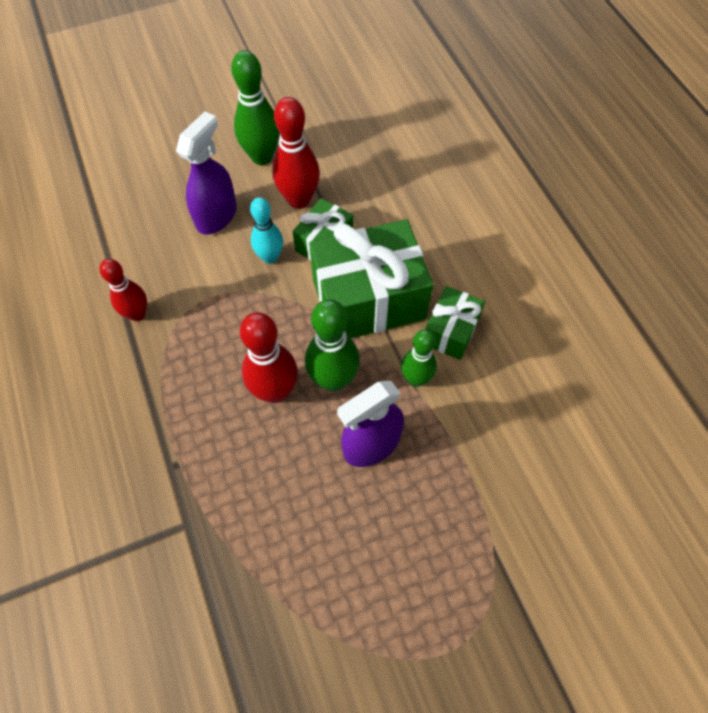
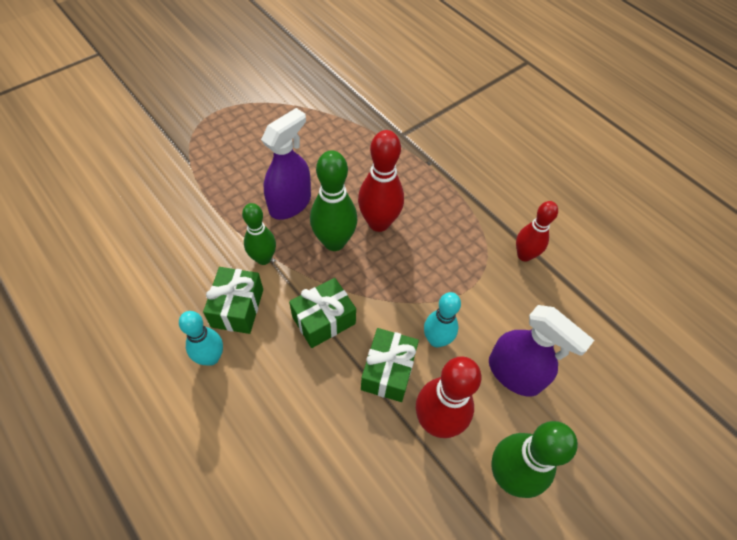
camera: 160 degrees right, 5 degrees down
purple spray bottle [176,112,237,235] -> purple spray bottle turned 60 degrees counterclockwise [489,305,594,397]
green gift [309,220,433,338] -> green gift [289,278,356,348], size x0.53
none -> turquoise bowling pin [179,311,223,366]

